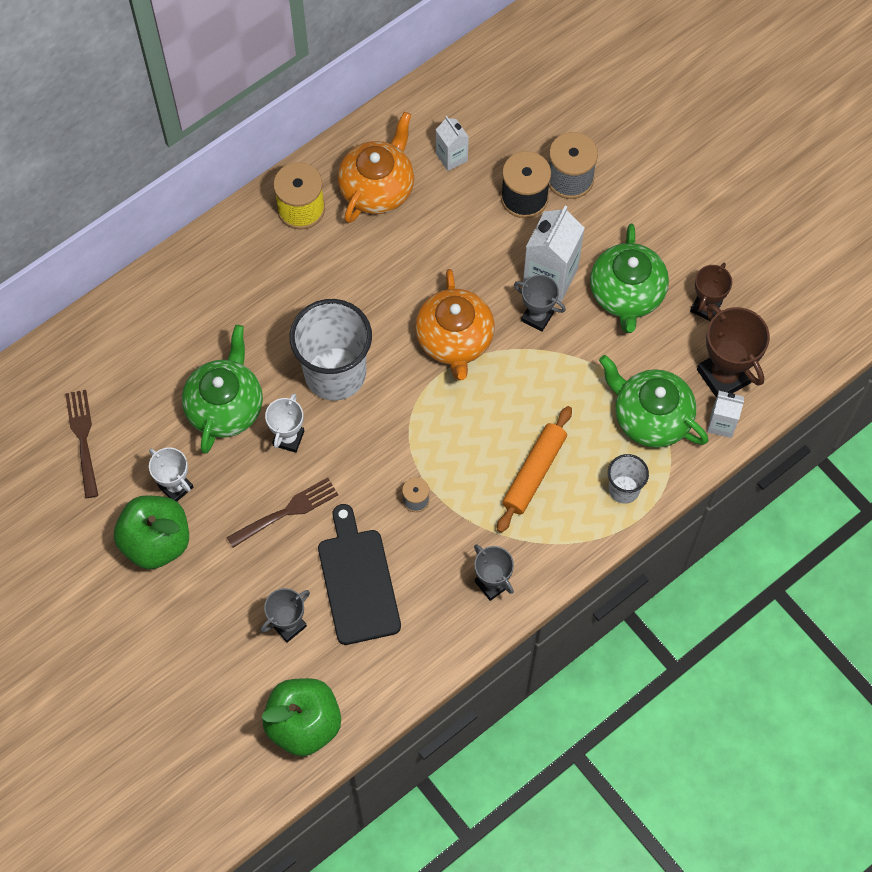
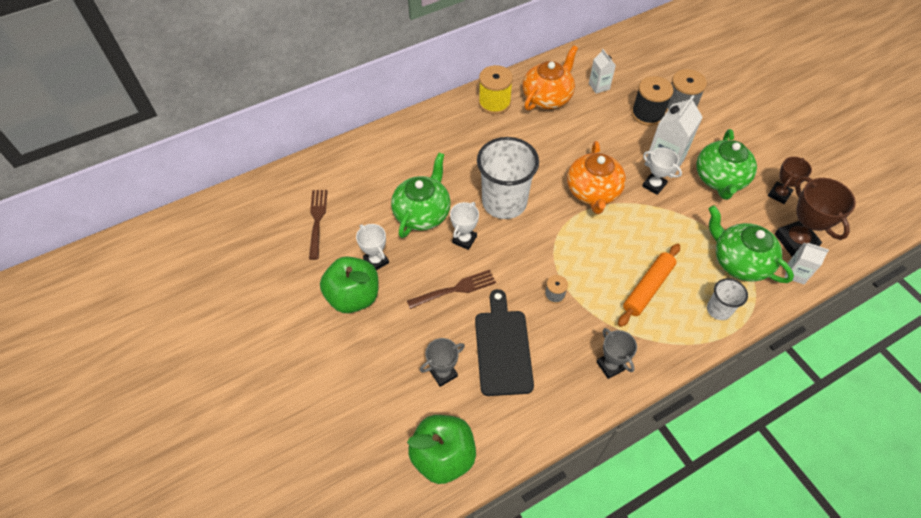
camera: 10 degrees right, 10 degrees down
grey trophy [514,275,566,332] -> white trophy [642,148,682,195]

